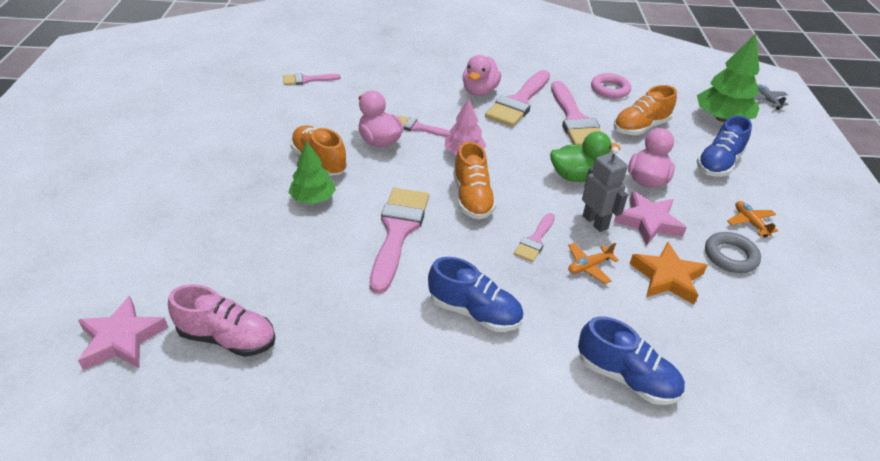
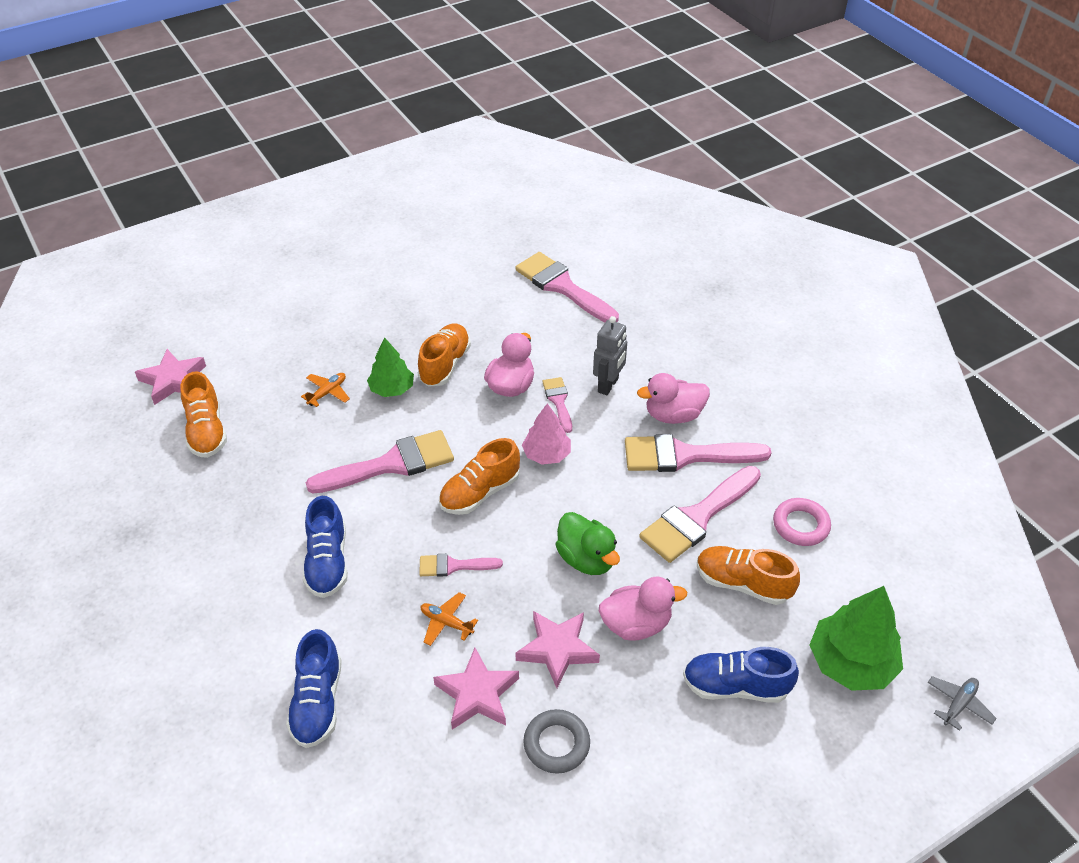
camera: 60 degrees right, 5 degrees up
pink shoe [168,284,276,357] -> orange shoe [181,372,227,458]
pink brush [283,73,341,85] -> pink brush [515,252,619,322], size x1.91
grey robot [582,147,628,232] -> grey robot moved to [593,316,627,395]
orange star [629,242,708,304] -> pink star [433,648,519,730]
orange plane [727,201,778,237] -> orange plane moved to [301,373,350,407]

